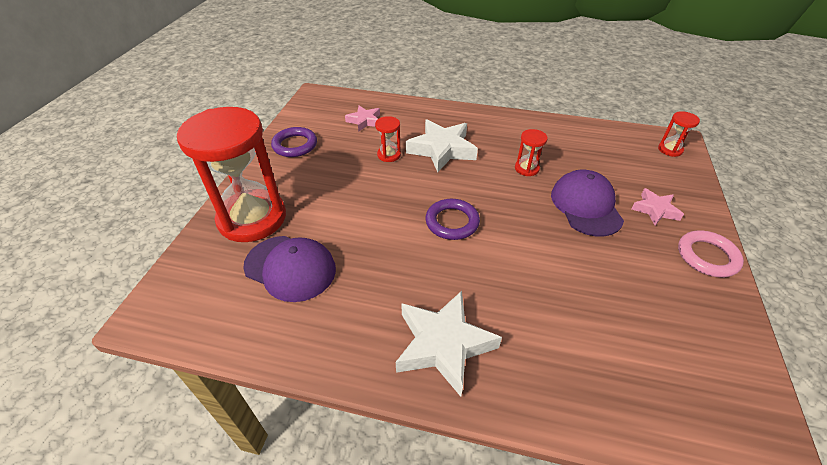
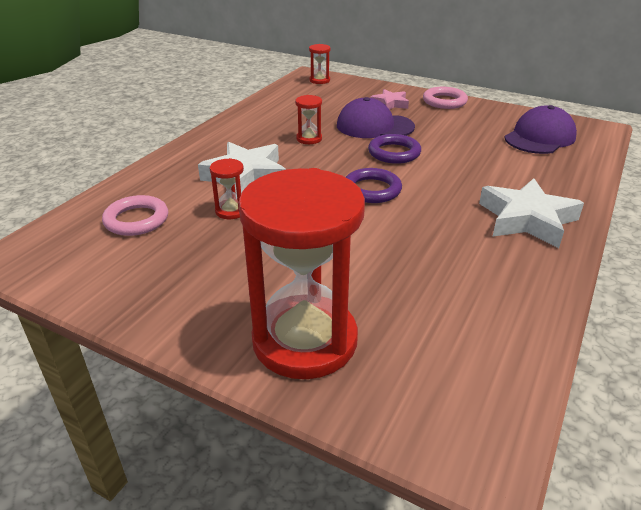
camera: 75 degrees left, 10 degrees down
purple cap [243,236,336,302] -> purple cap moved to [504,105,577,154]
purple ring [271,127,317,157] -> purple ring moved to [368,134,421,164]
pink star [345,106,380,131] -> pink ring [102,195,168,236]

